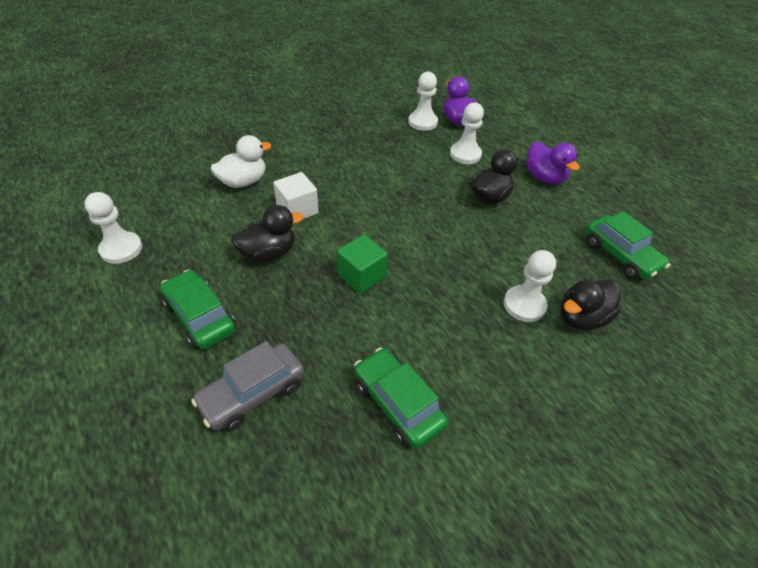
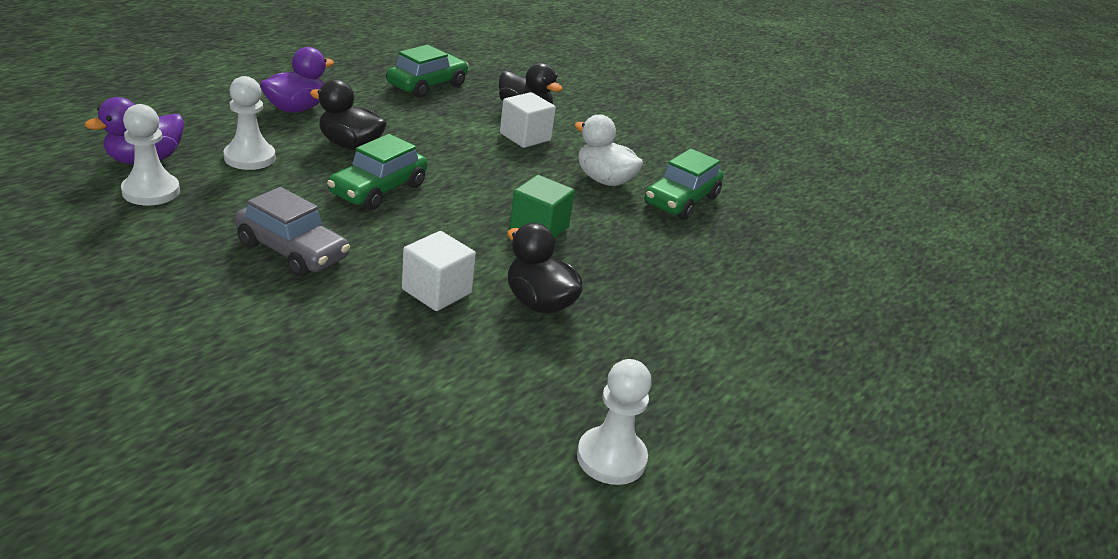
camera: 110 degrees left, 15 degrees down
green car [160,270,236,349] -> green car moved to [327,134,427,210]
grey car [191,341,304,432] -> grey car moved to [235,187,350,277]
white duck [211,135,271,188] -> white duck moved to [575,115,643,186]
white pawn [504,250,556,322] -> white cube [500,92,556,148]

